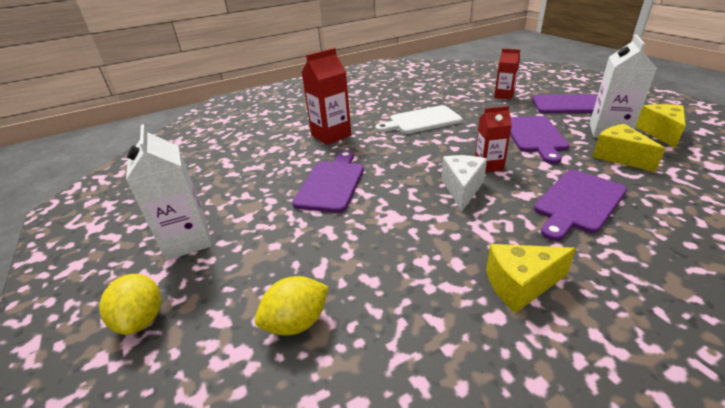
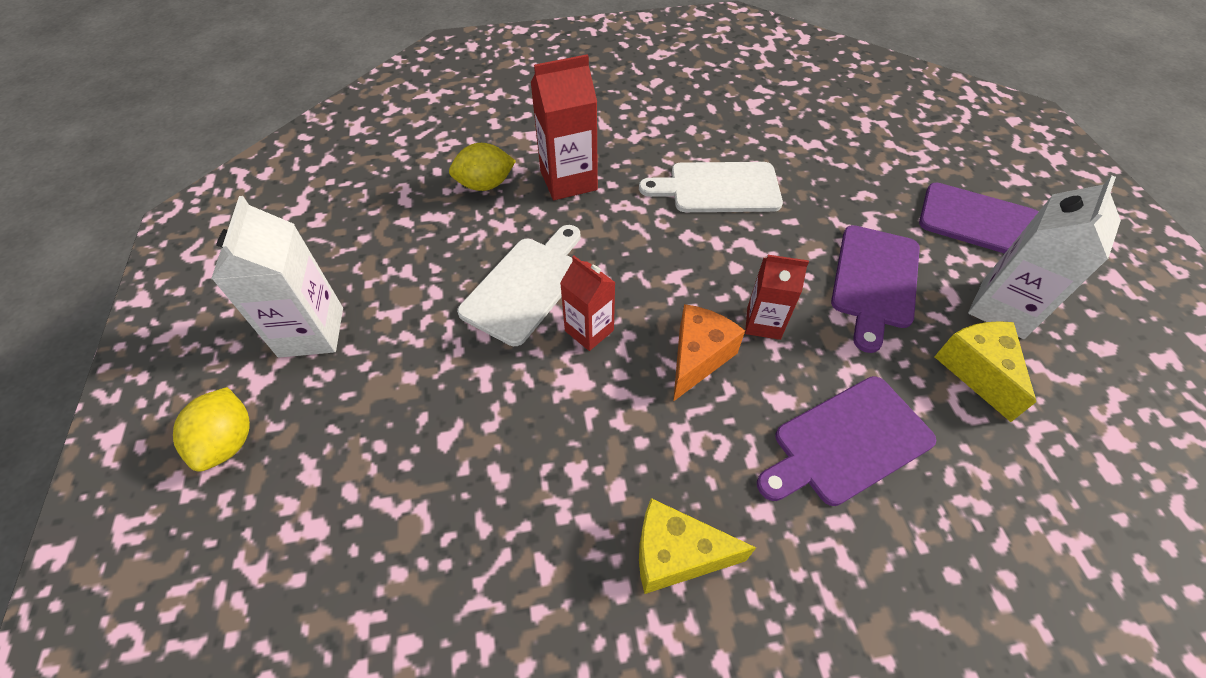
camera: 15 degrees right, 20 degrees up
yellow lemon [255,276,329,336] -> yellow lemon moved to [449,143,516,191]
purple cutting board [292,151,364,213] -> white cutting board [457,225,581,346]
white cheese [441,155,487,211] -> orange cheese [673,304,745,402]
red carton [494,49,520,100] -> red carton moved to [560,256,616,351]
yellow cheese [635,104,686,148] -> none

